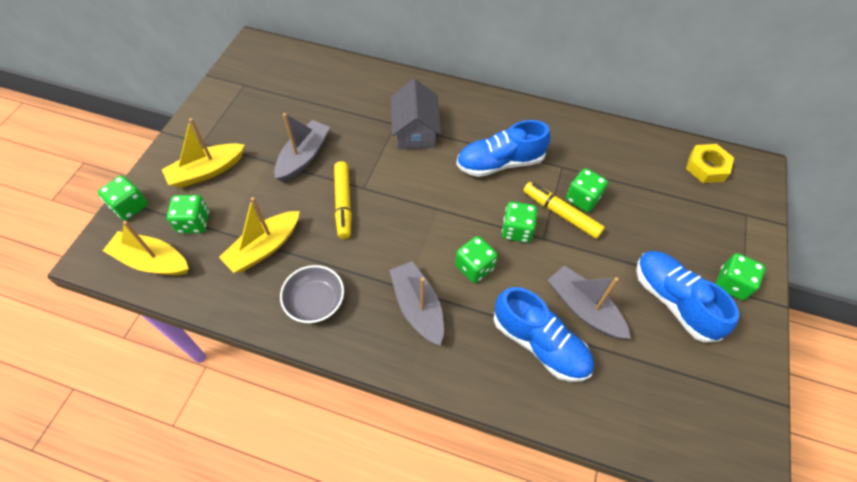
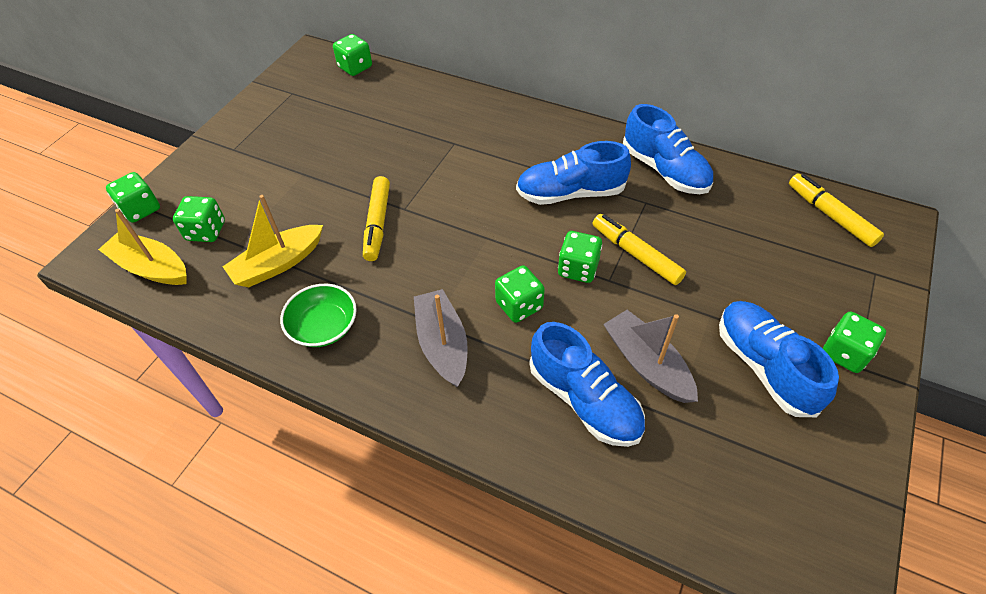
camera: 10 degrees right, 5 degrees down
yellow boat [162,118,245,188] -> none
grey boat [274,113,330,182] -> none
grey bowl [280,265,344,323] -> green bowl [280,284,357,347]
grey house [391,79,441,149] -> none
green dice [566,168,608,212] -> green dice moved to [333,34,372,76]
yellow nut [686,144,734,183] -> yellow marker [789,173,884,247]
none -> blue shoe [623,104,713,194]

